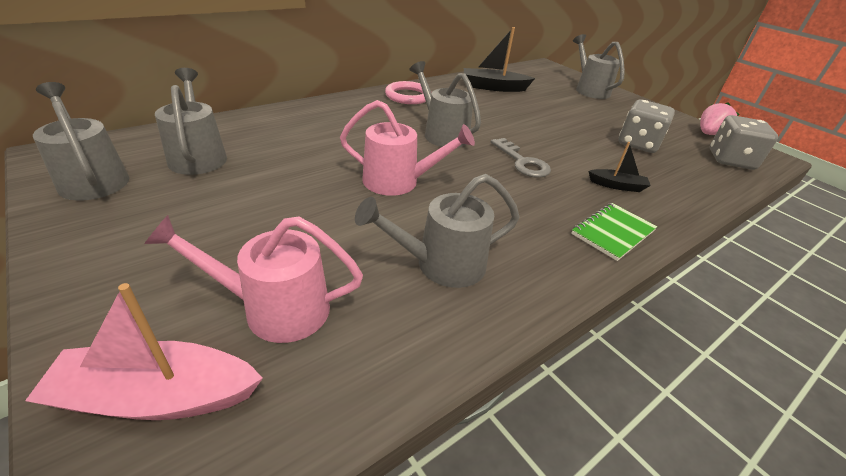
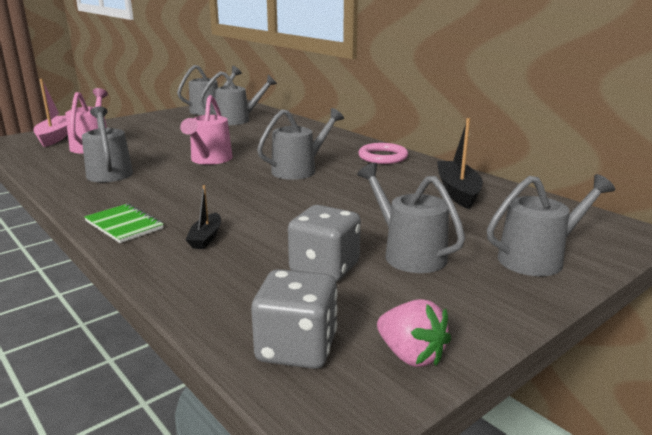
camera: 90 degrees right, 15 degrees down
grey key [491,138,551,178] -> none
none -> grey watering can [357,163,465,273]

